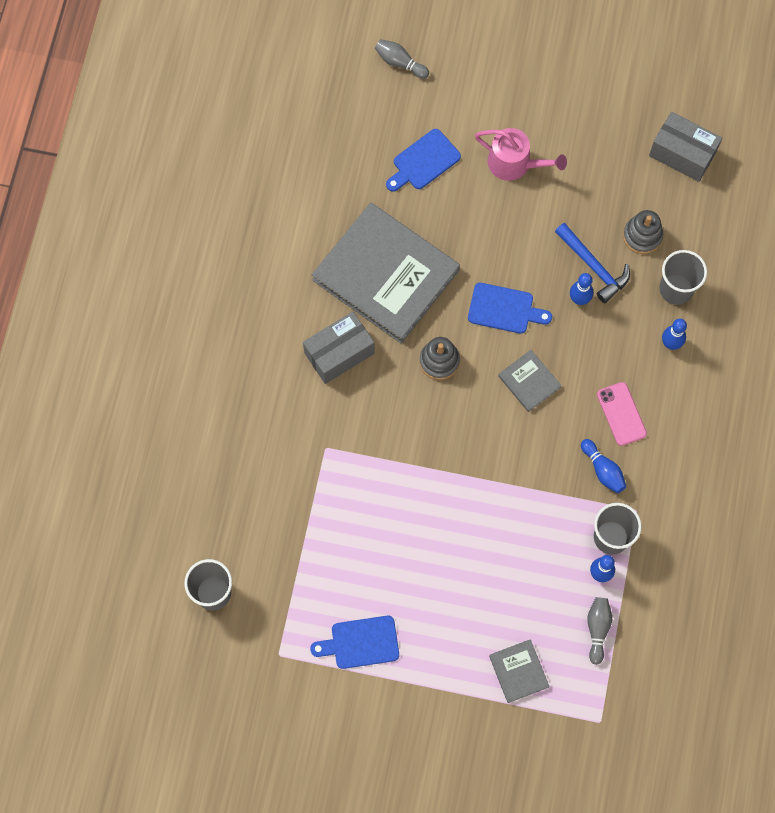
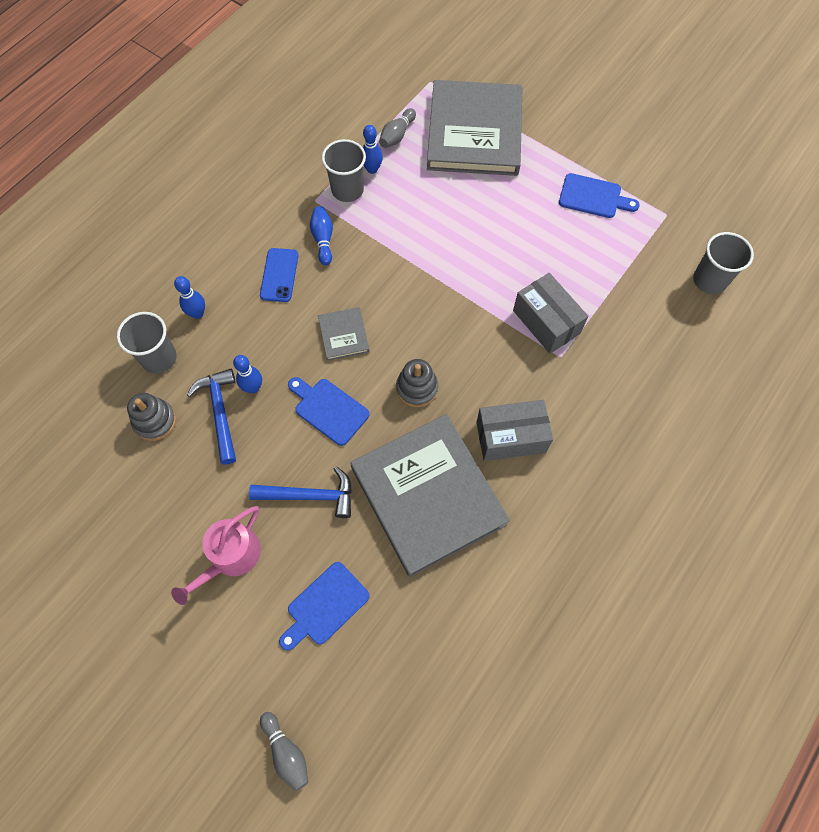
camera: 155 degrees left, 5 degrees down
blue cutting board [386,129,461,192] -> blue cutting board turned 150 degrees clockwise [279,562,370,651]
pink watering can [475,128,567,181] -> pink watering can turned 105 degrees counterclockwise [171,506,261,605]
grey book [489,639,549,703] -> grey book [427,80,522,176], size x2.36
pink phone [597,382,647,446] -> blue phone [260,248,298,302]
grey box [649,112,722,182] -> grey box moved to [513,273,588,354]
none -> blue hammer [249,466,352,518]

